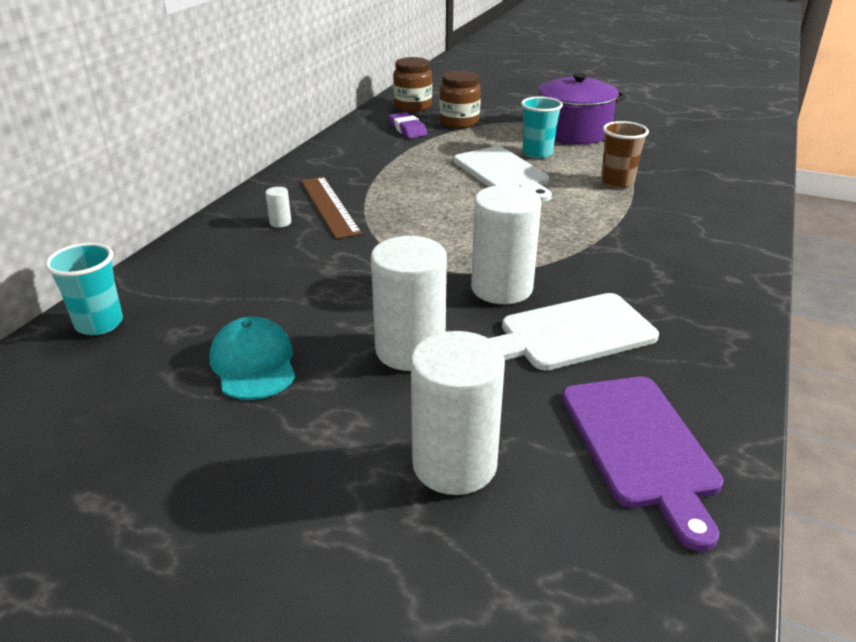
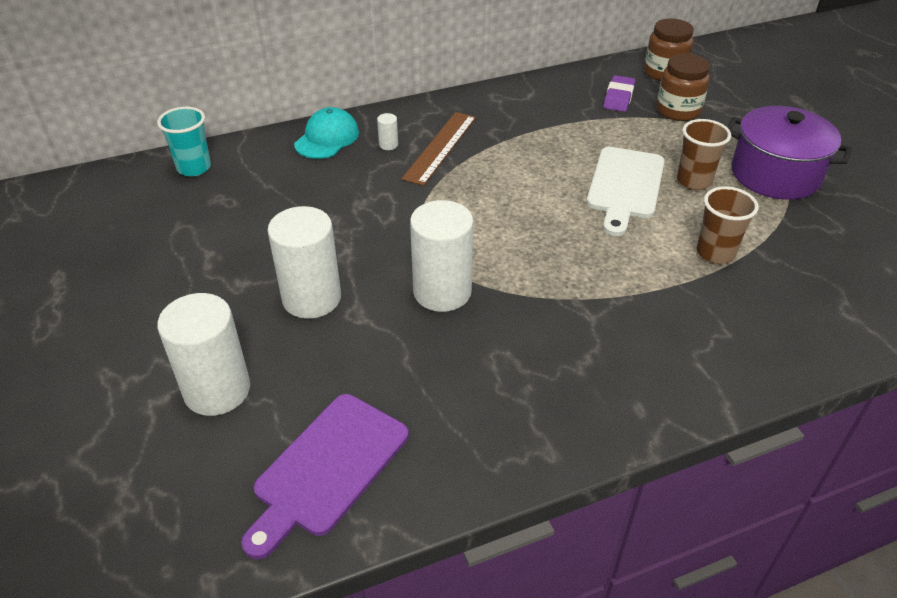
camera: 45 degrees right, 10 degrees up
turquoise cap [210,317,295,400] -> turquoise cap moved to [294,107,359,159]
white cutting board [488,293,659,371] -> none
turquoise cup [521,97,563,158] -> brown cup [677,119,731,190]

